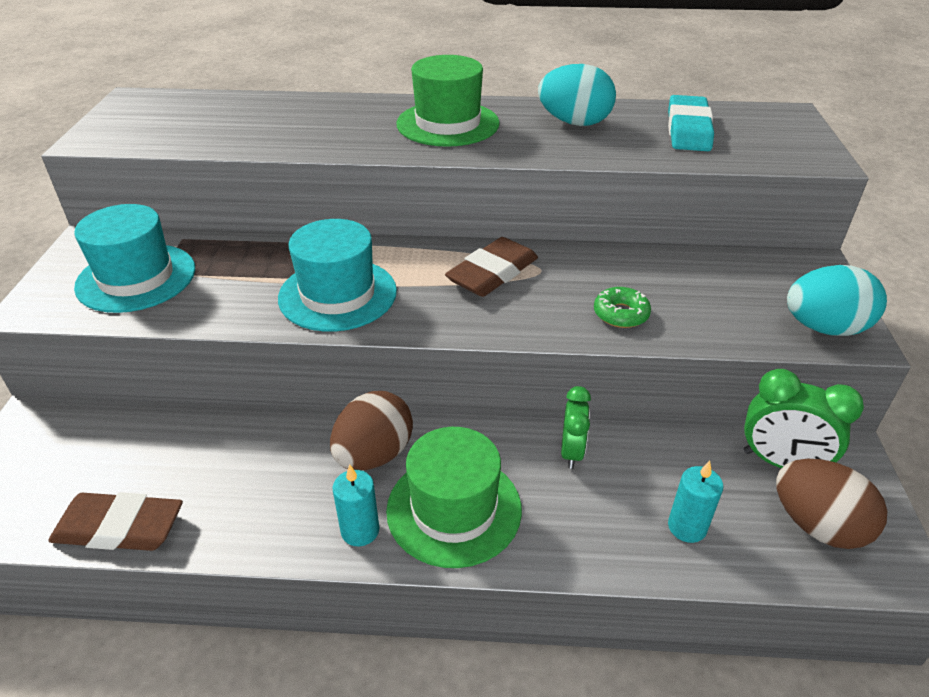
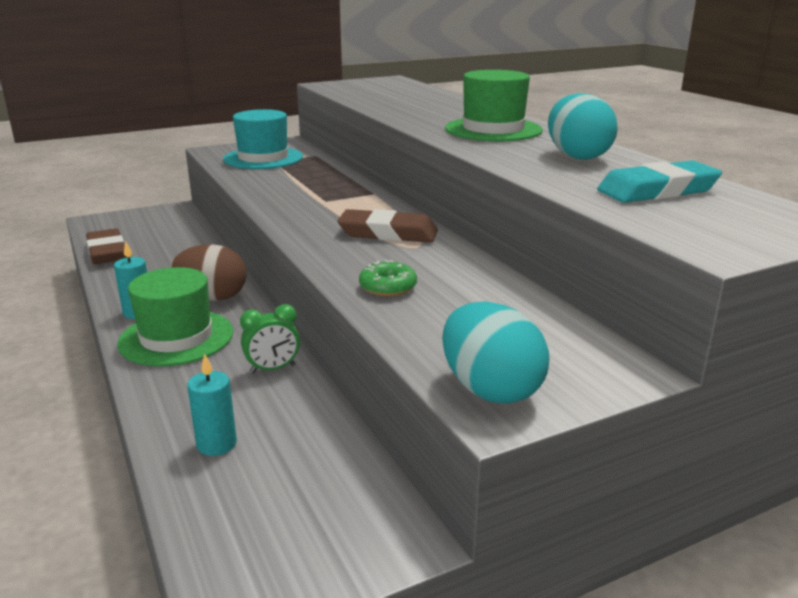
camera: 60 degrees right, 15 degrees down
turquoise hat [278,219,397,332] -> none
green clock [744,369,864,468] -> none
brown egg [776,459,887,549] -> none

